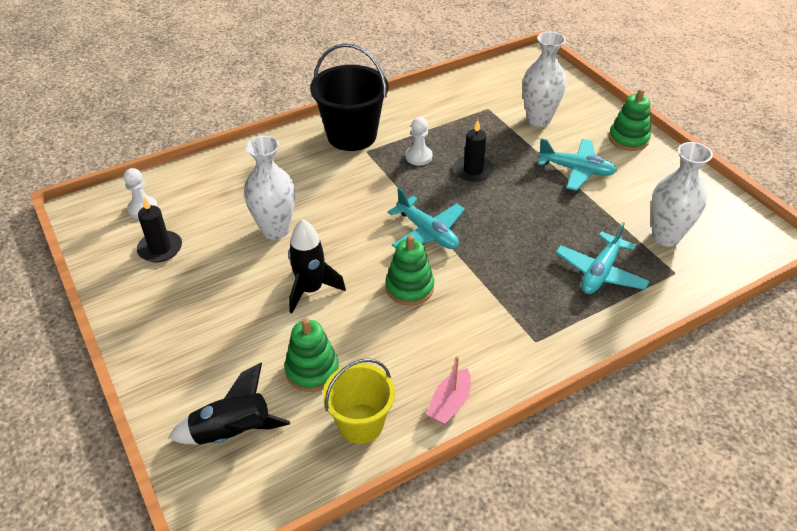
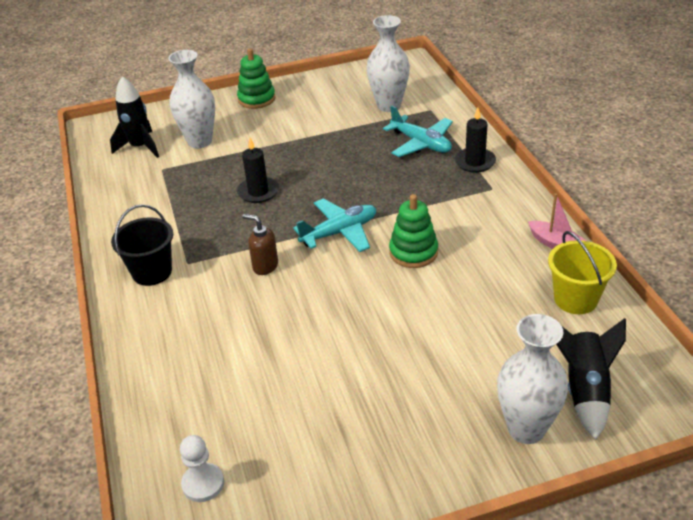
camera: 75 degrees left, 5 degrees down
black candle [137,197,182,263] -> black candle moved to [455,108,496,173]
white vase [244,136,295,240] -> white vase moved to [497,314,568,444]
green stacking toy [285,318,339,392] -> none
black rocket [288,219,346,313] -> black rocket moved to [110,76,159,158]
black bucket [310,43,389,151] -> black bucket [111,204,173,286], size x0.65
white pawn [405,117,433,165] -> none
turquoise plane [538,138,617,191] -> none
none -> brown soap dispenser [242,214,278,275]

